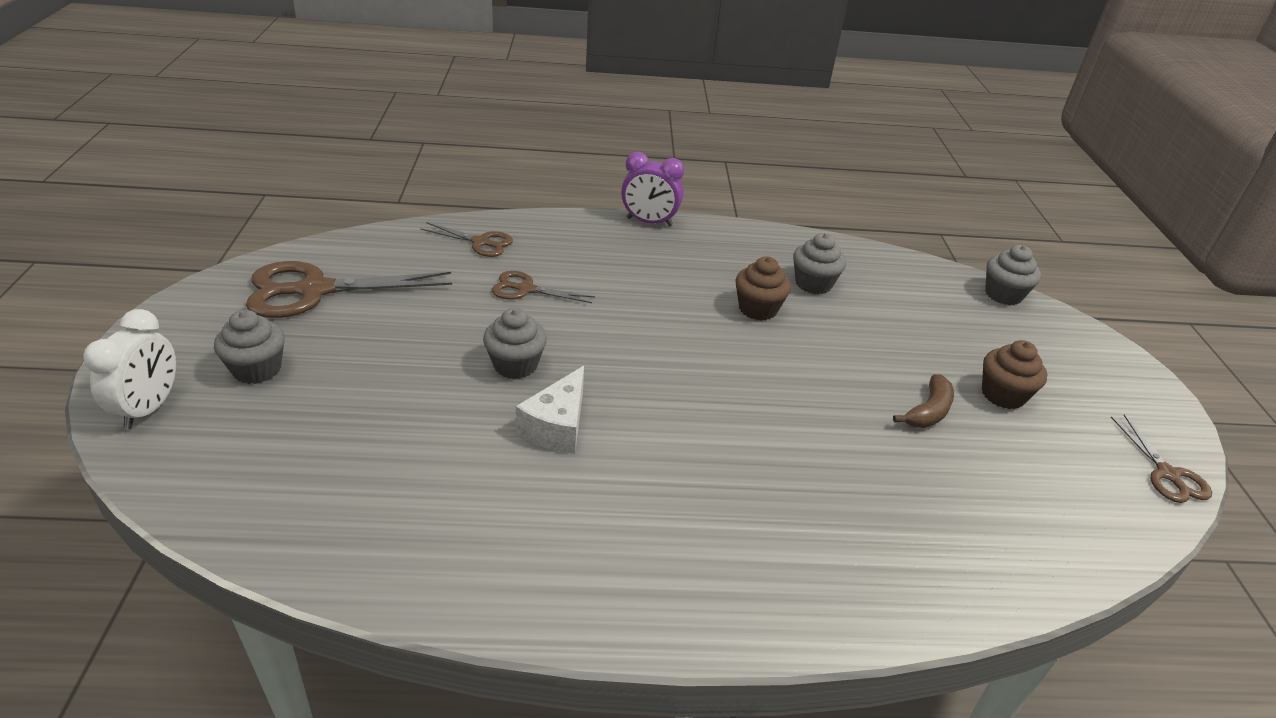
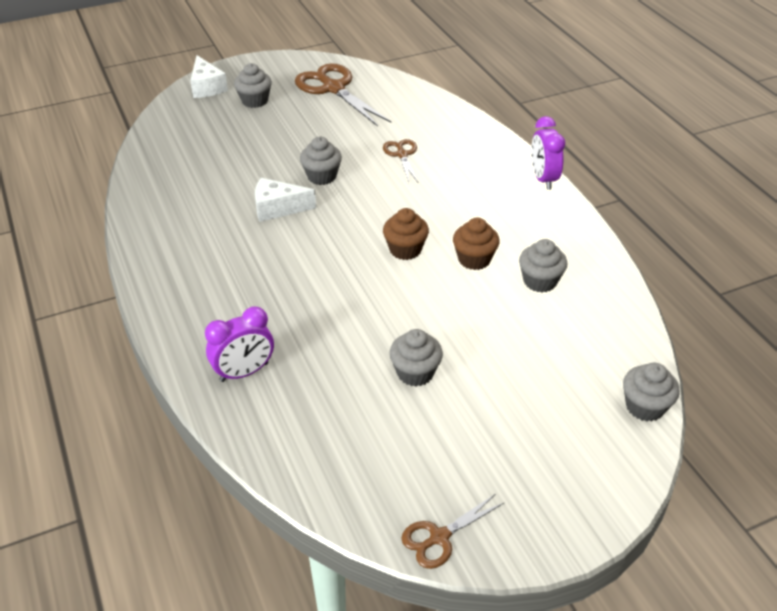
camera: 70 degrees right, 5 degrees up
white clock [83,309,176,429] -> white cheese [190,55,228,98]
brown scissors [420,222,513,257] -> none
brown banana [893,374,954,428] -> grey cupcake [389,329,443,386]
brown cupcake [982,340,1047,409] -> brown cupcake moved to [383,208,429,260]
none -> purple clock [205,307,274,382]

